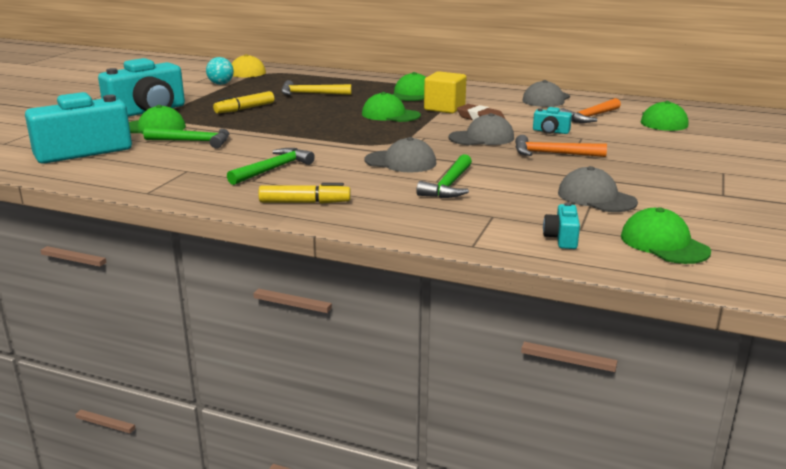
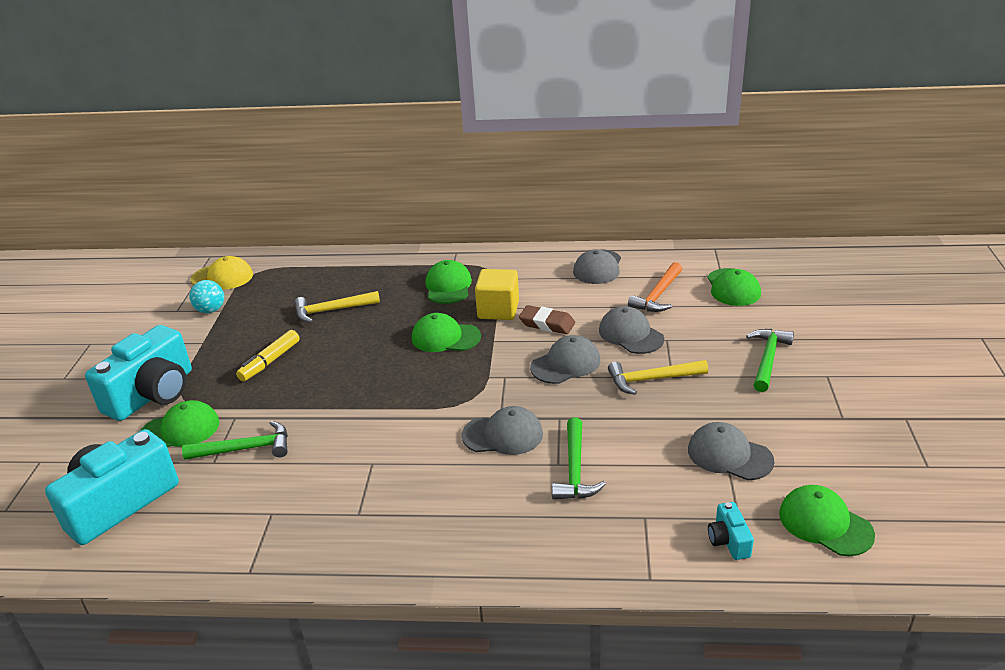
camera: 15 degrees left, 10 degrees up
green hammer [227,148,315,185] -> green hammer moved to [746,329,794,392]
yellow marker [258,183,351,204] -> none
orange hammer [515,135,607,157] -> yellow hammer [608,360,708,395]
turquoise camera [533,107,572,134] -> grey cap [599,306,664,354]

